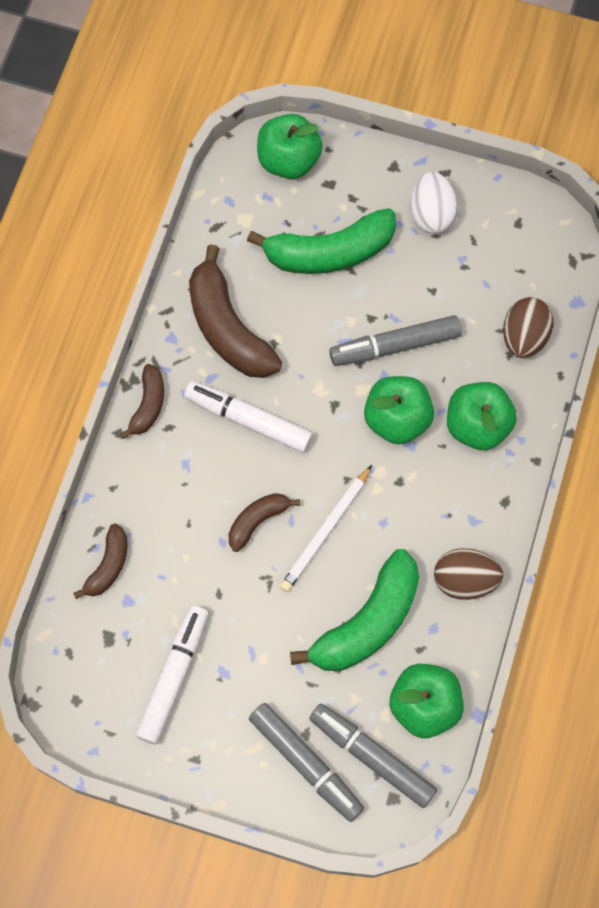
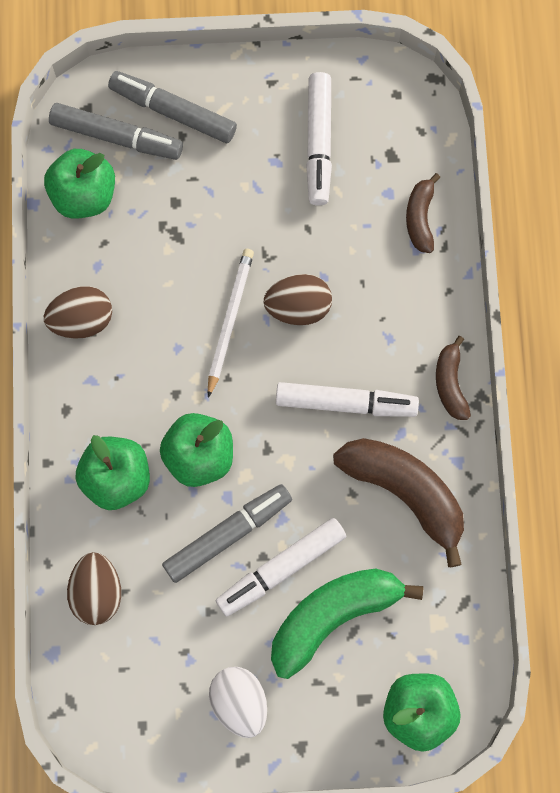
camera: 160 degrees right, 5 degrees up
brown banana [229,493,300,552] -> brown egg [264,274,332,325]
green banana [290,549,419,671] -> none
none -> white marker [216,518,346,617]

